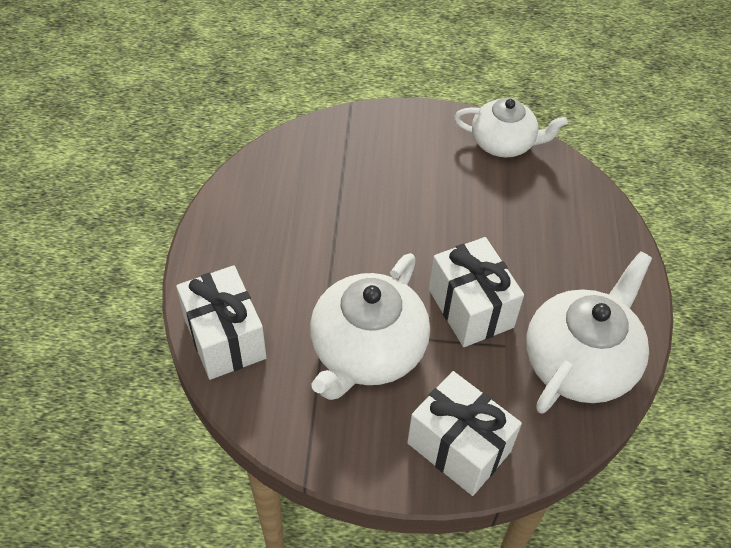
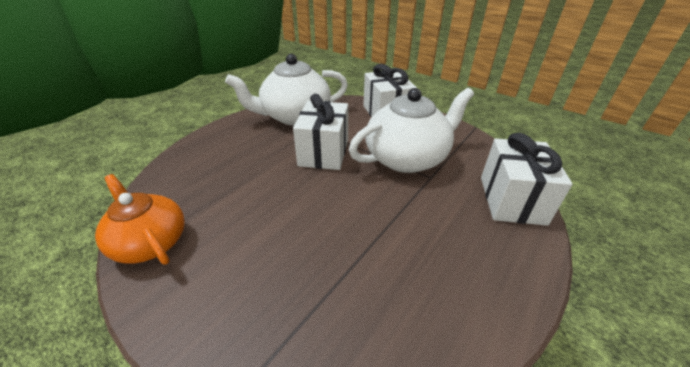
camera: 145 degrees left, 15 degrees down
white teapot [454,98,568,157] -> orange teapot [95,174,185,265]

